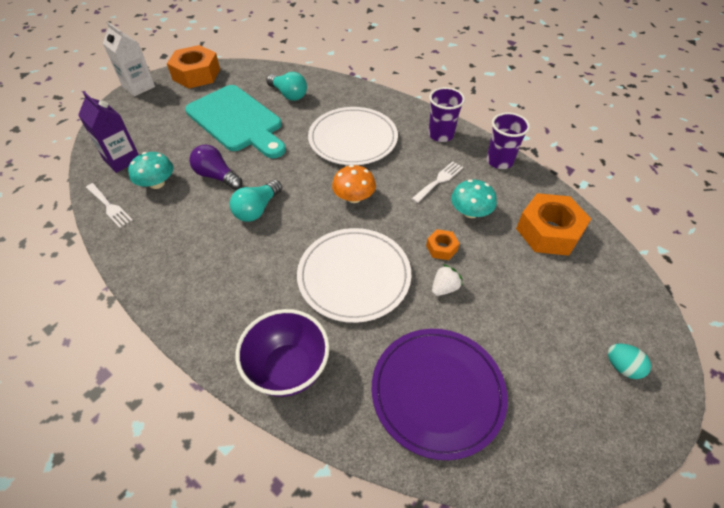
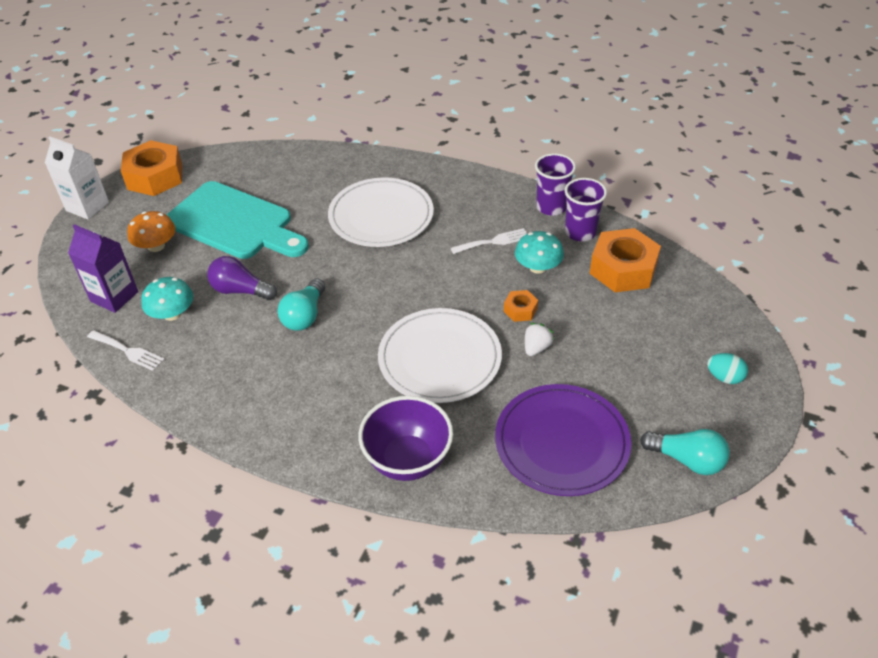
camera: 15 degrees left, 5 degrees down
turquoise light bulb [266,72,307,101] -> turquoise light bulb moved to [640,429,730,475]
orange mushroom [332,165,376,203] -> orange mushroom moved to [127,211,176,252]
white fork [412,161,463,203] -> white fork turned 45 degrees clockwise [451,228,527,254]
purple cup [428,87,465,142] -> purple cup moved to [565,178,607,241]

